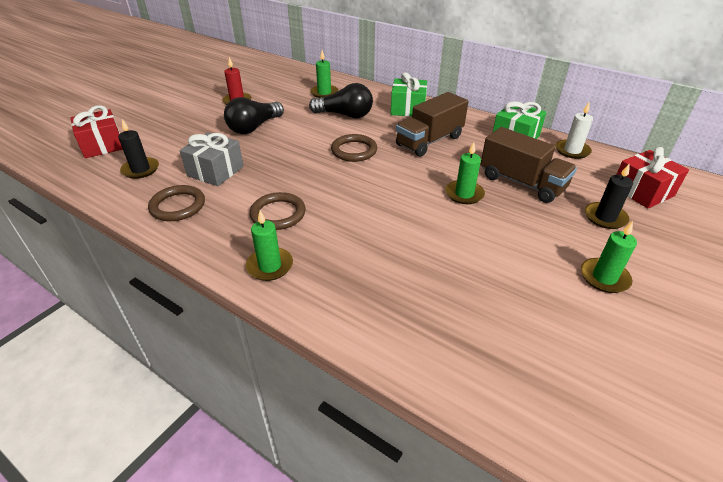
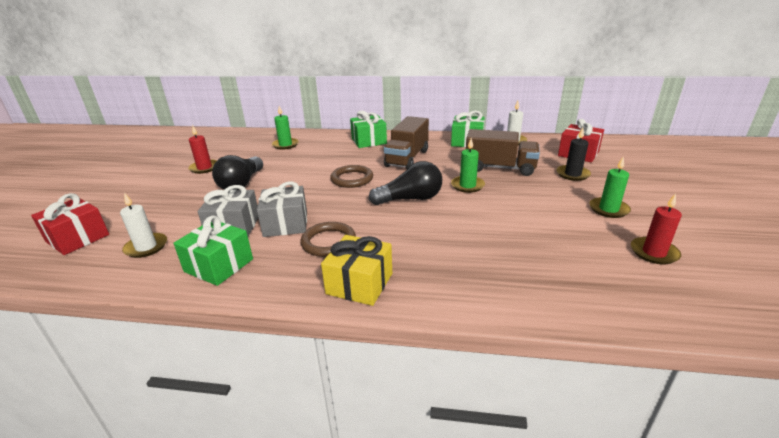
camera: 25 degrees left, 10 degrees down
black candle [118,119,159,179] -> white candle [120,192,167,258]
brown ring [148,185,205,221] -> green gift [173,215,253,286]
green candle [246,210,293,281] -> yellow gift [321,235,392,306]
black light bulb [309,83,373,118] -> black light bulb moved to [369,161,442,205]
none -> grey gift [257,181,307,237]
none -> red candle [631,193,682,264]

